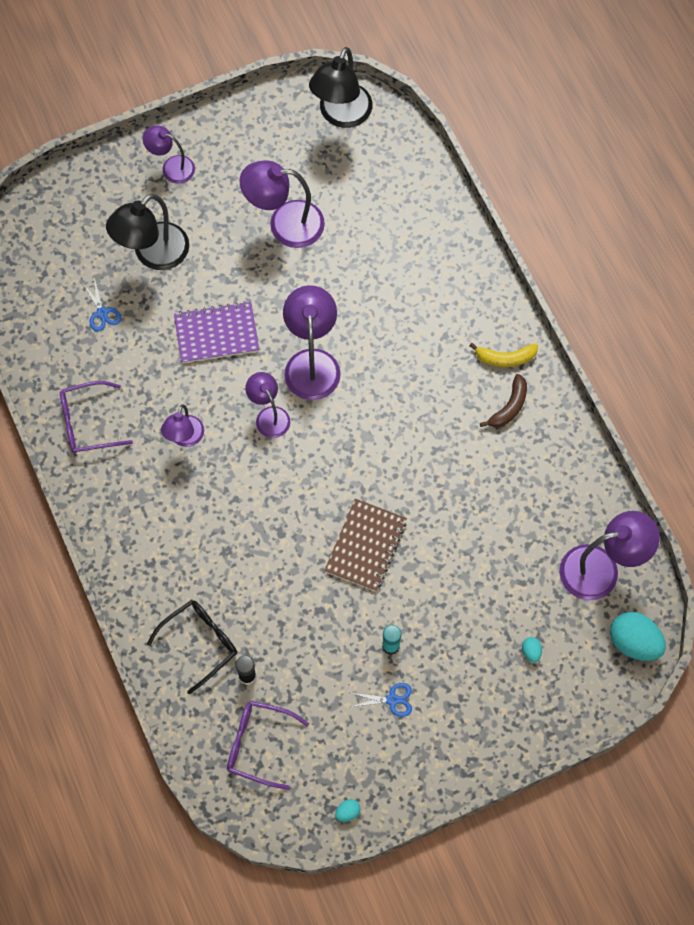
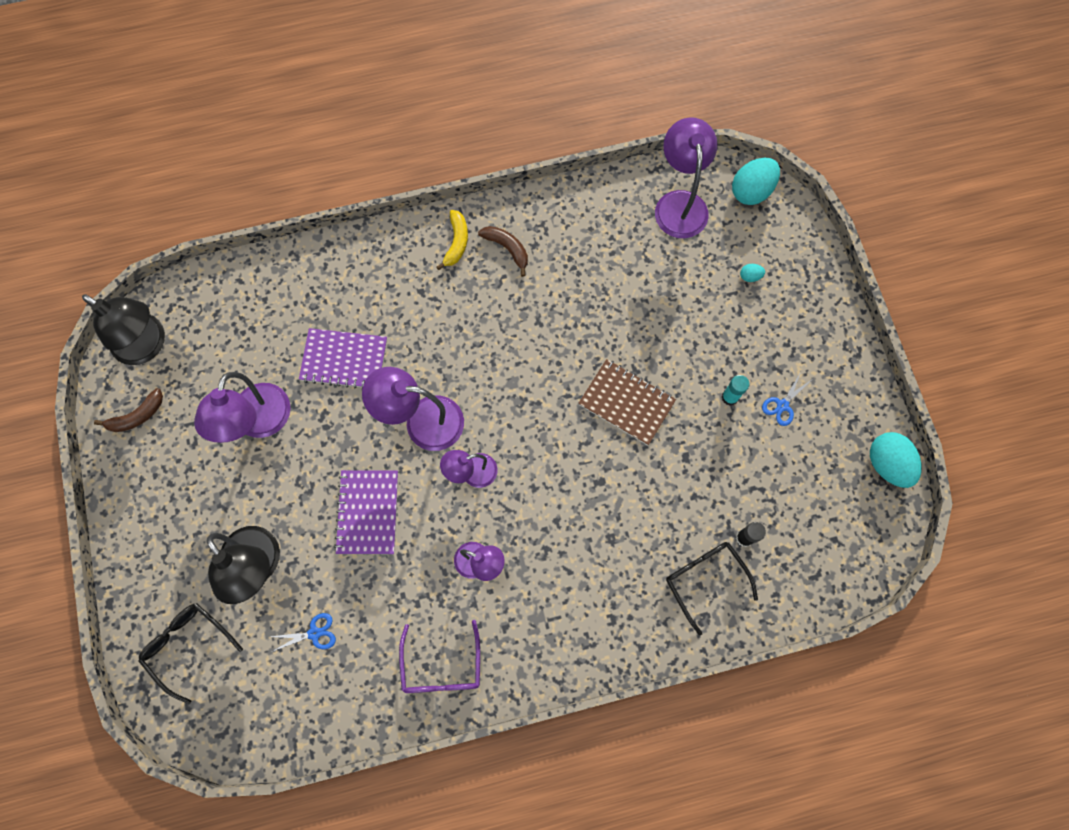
camera: 80 degrees left, 5 degrees up
purple lamp [143,126,195,184] -> none
purple glasses [227,701,309,790] -> none
turquoise egg [335,799,360,822] -> turquoise egg [870,432,922,488], size x2.23
blue scissors [351,683,412,717] -> blue scissors turned 150 degrees counterclockwise [762,372,810,426]
none -> brown banana [94,388,163,432]
none -> black glasses [138,603,243,704]
none -> purple notebook [299,328,387,388]

